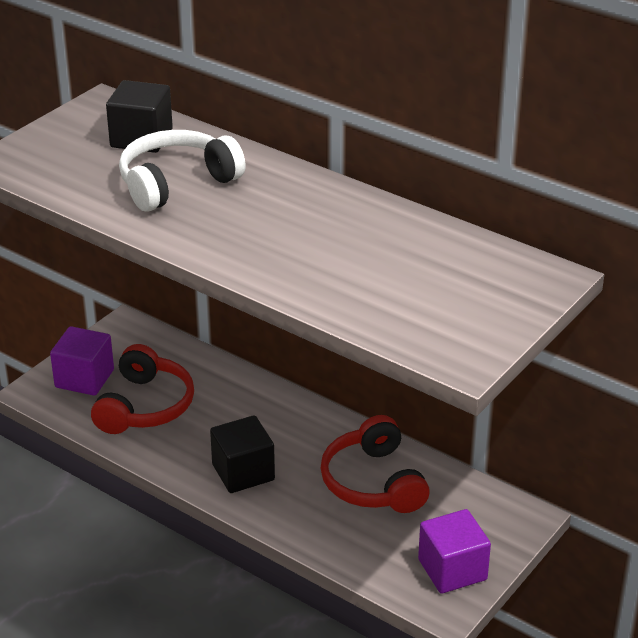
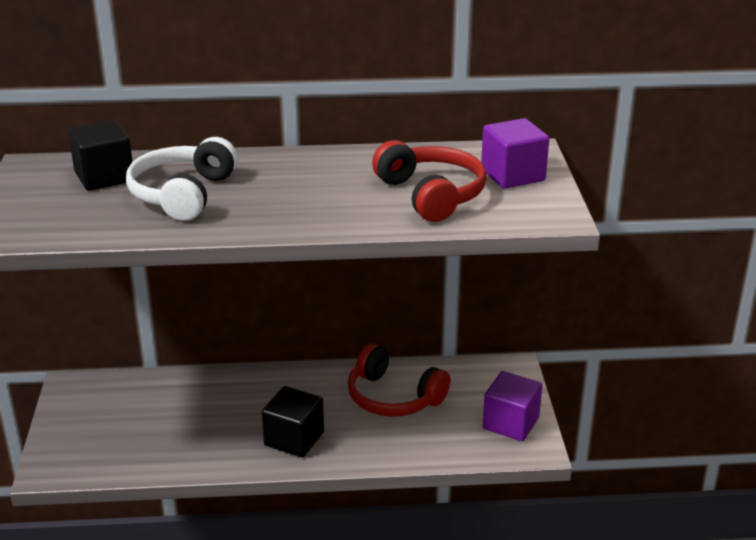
camera: 40 degrees left, 5 degrees down
purple cube [50,326,114,396] -> purple cube moved to [481,118,549,189]
red headphones [91,344,194,434] -> red headphones moved to [372,140,487,222]

